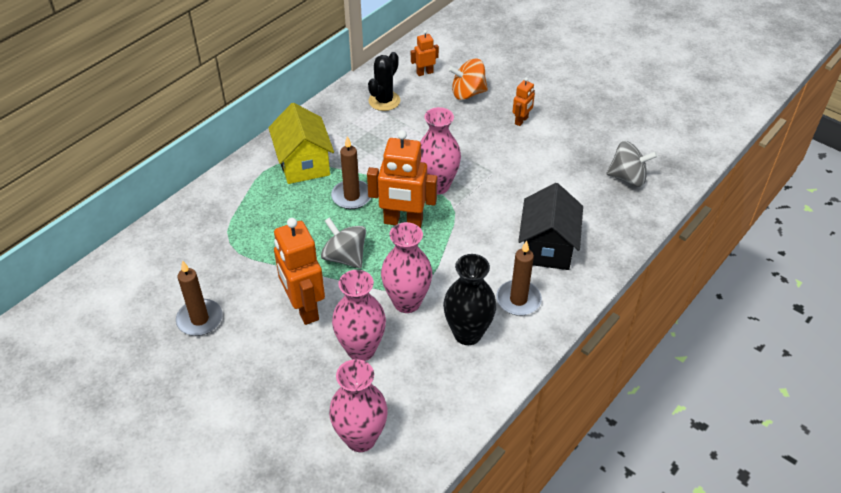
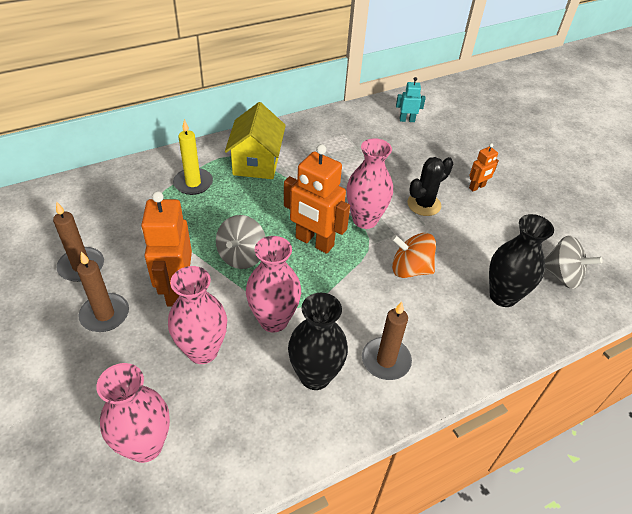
camera: 20 degrees right, 0 degrees up
grey spinning top [321,217,366,269] -> grey spinning top turned 135 degrees counterclockwise [216,215,266,269]
brown candle [331,136,371,209] -> brown candle moved to [77,251,129,332]
black cactus [368,52,400,111] -> black cactus moved to [407,157,453,216]
orange robot [411,30,439,76] -> turquoise robot [396,77,426,122]
orange spinning top [448,59,488,100] -> orange spinning top moved to [392,233,436,278]
black house [518,183,583,270] -> none
none -> yellow candle [173,119,213,195]
none -> black vase [489,214,554,307]

